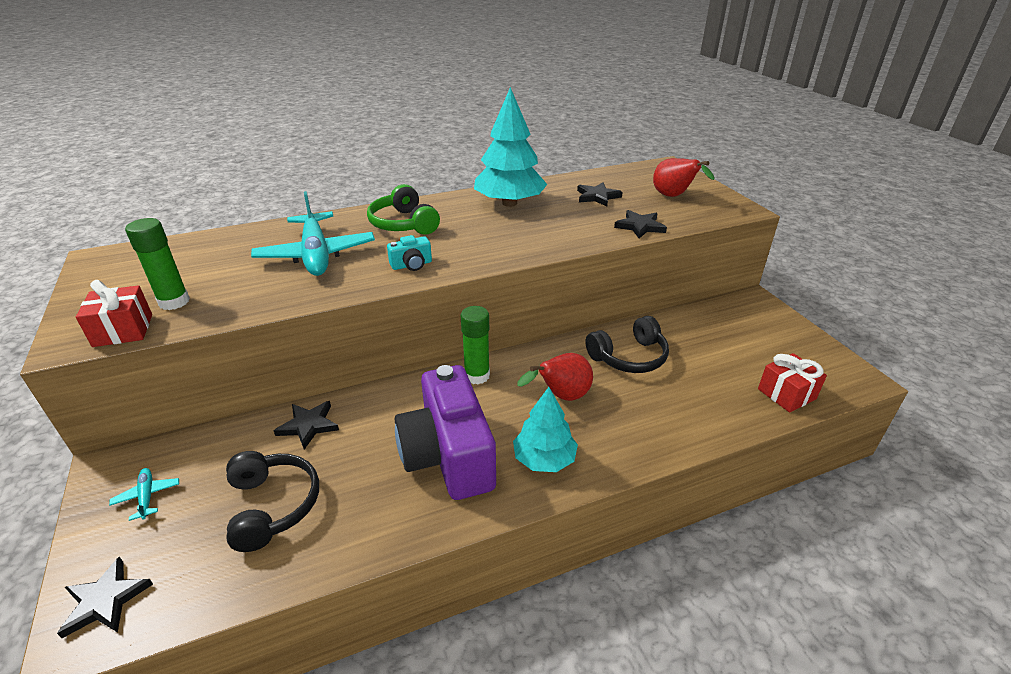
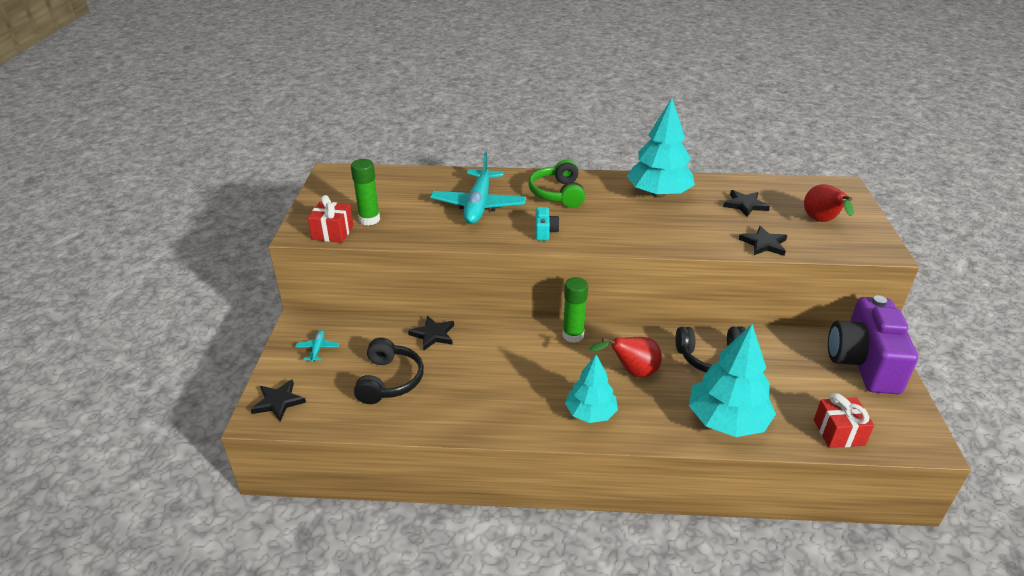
camera: 25 degrees right, 0 degrees up
turquoise camera [387,235,432,271] -> turquoise camera turned 90 degrees counterclockwise [536,207,560,241]
purple camera [395,365,496,500] -> purple camera moved to [828,295,918,394]
none -> turquoise tree [689,324,776,437]

